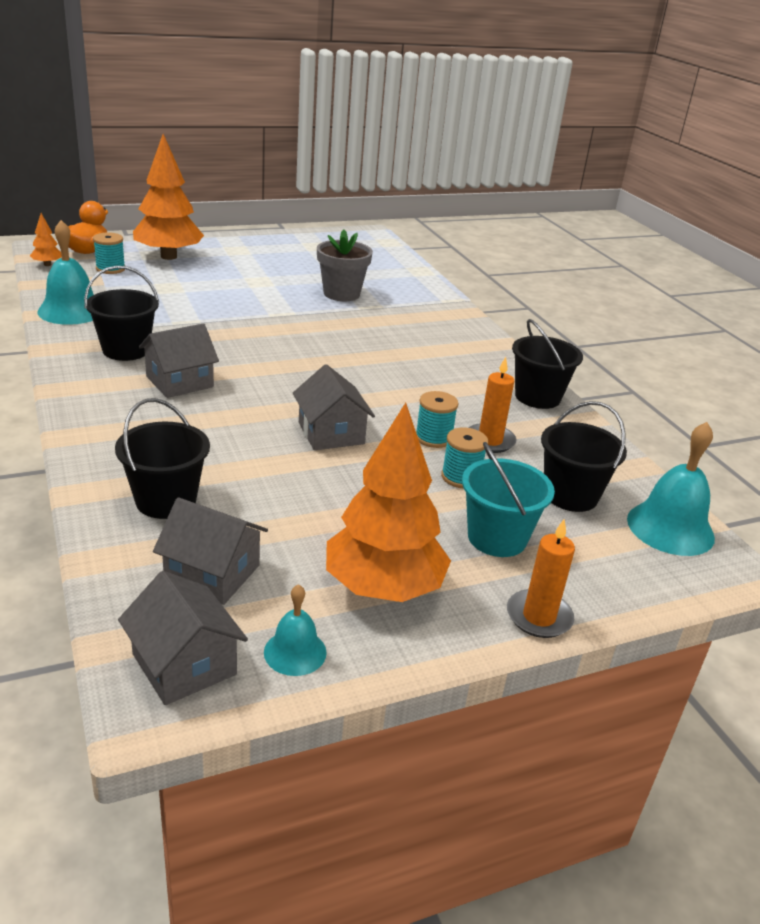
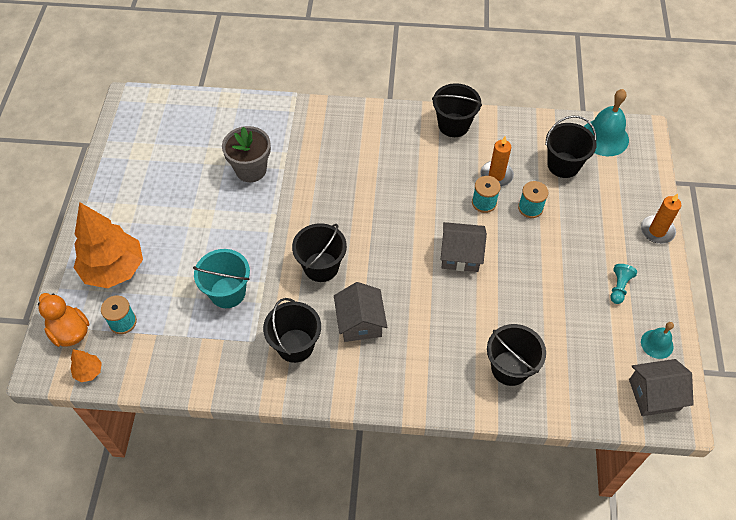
camera: 60 degrees left, 25 degrees up
turquoise bell [37,220,94,325] -> none
grey house [153,497,268,605] -> none
orange tree [326,403,451,602] -> turquoise pawn [611,264,637,304]
turquoise bucket [462,442,555,557] -> turquoise bucket moved to [193,249,250,308]
none -> black bucket [292,223,347,282]

